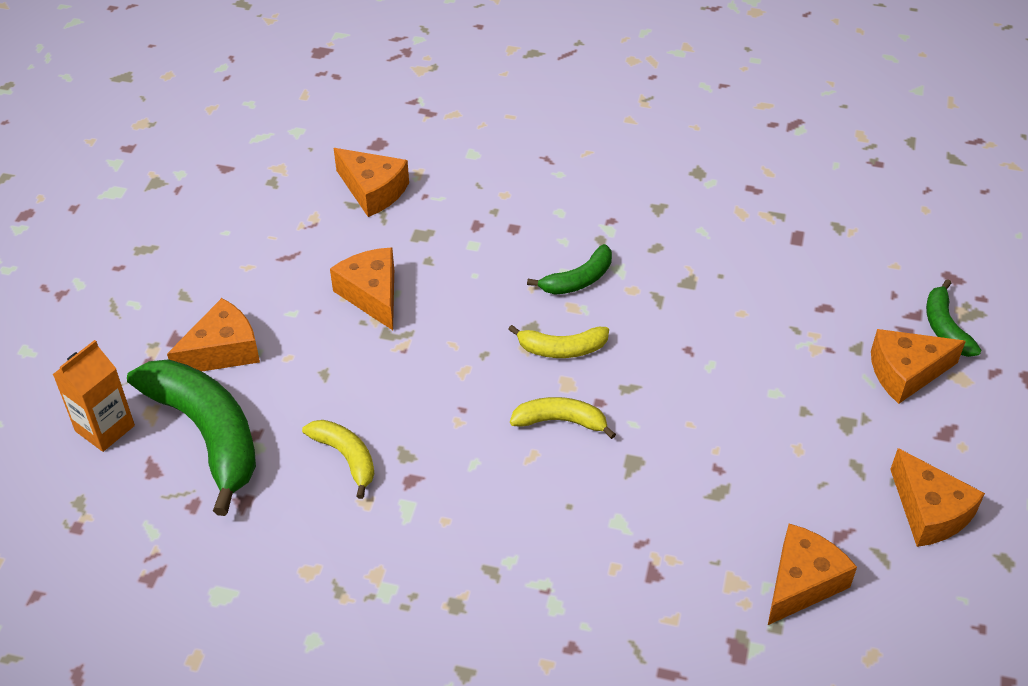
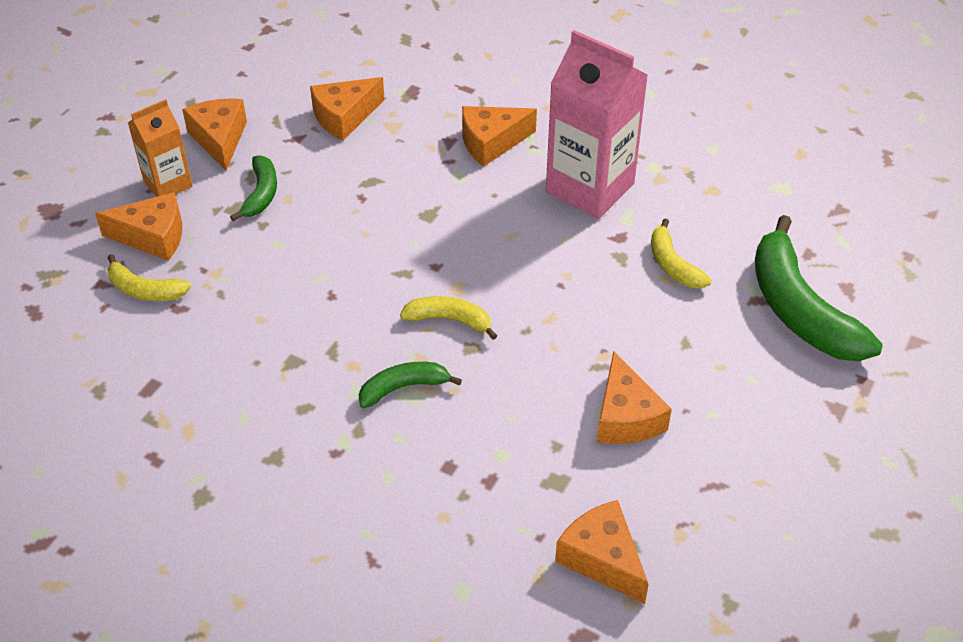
camera: 165 degrees left, 0 degrees up
orange carton [53,340,135,452] -> orange carton moved to [128,99,192,197]
orange cheese [167,298,260,372] -> orange cheese moved to [462,106,537,167]
yellow banana [510,397,616,439] -> yellow banana moved to [107,254,191,301]
green banana [926,279,981,357] -> green banana moved to [230,155,277,221]
none -> pink carton [546,30,648,219]

